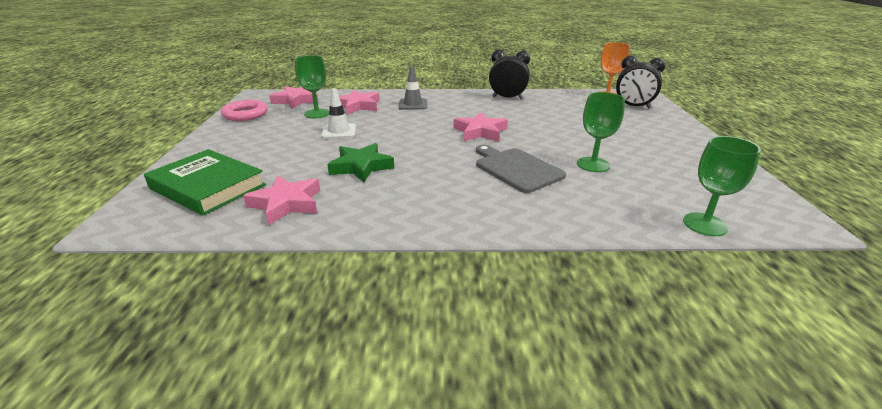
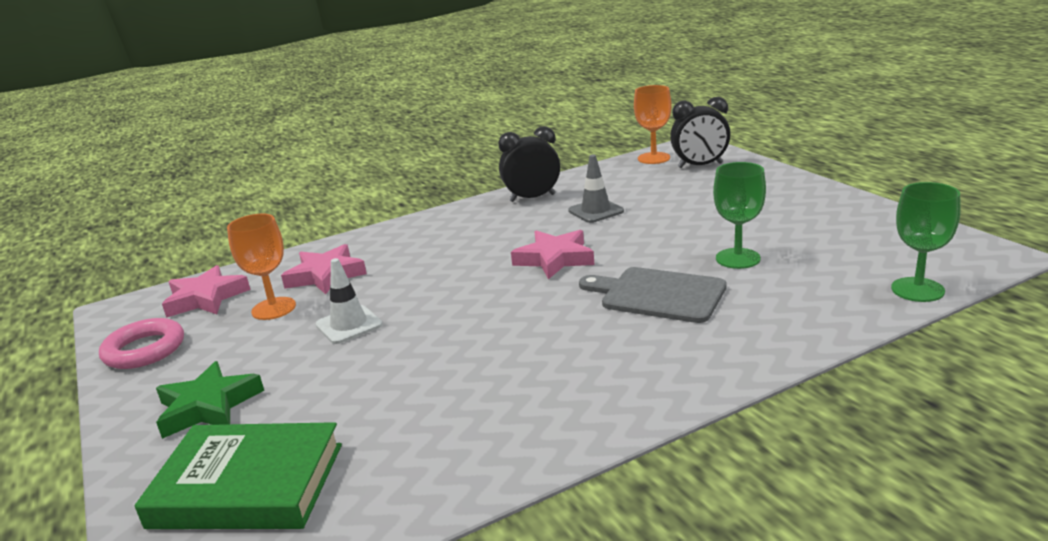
camera: 25 degrees left, 5 degrees down
pink star [243,175,320,225] -> none
green goblet [295,55,329,118] -> orange goblet [227,214,296,320]
green star [327,143,394,182] -> green star moved to [156,361,264,439]
grey traffic cone [399,66,427,110] -> grey traffic cone moved to [568,155,624,223]

